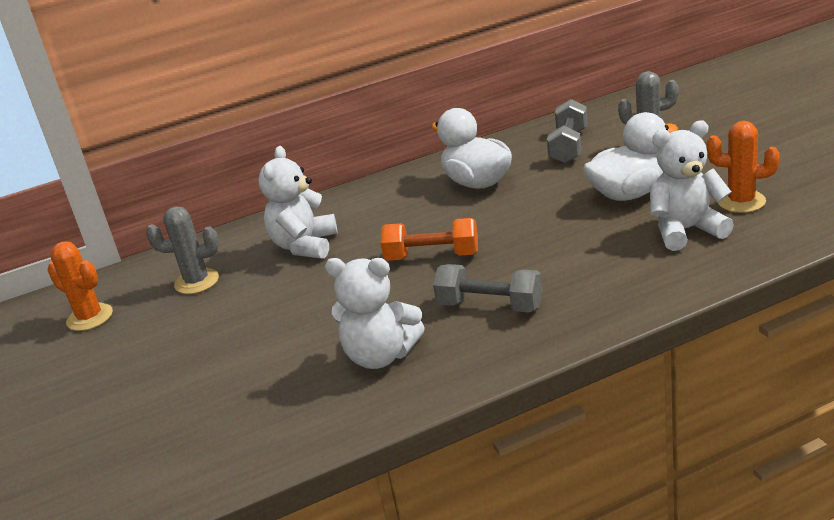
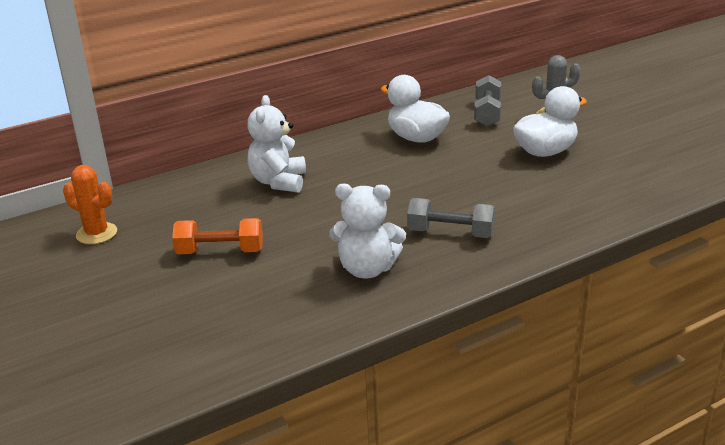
camera: 10 degrees left, 0 degrees up
grey cactus [146,207,219,294] -> none
orange dumbbell [381,218,478,261] -> orange dumbbell moved to [172,218,263,254]
white teddy bear [650,120,734,251] -> none
orange cactus [707,121,779,213] -> none

